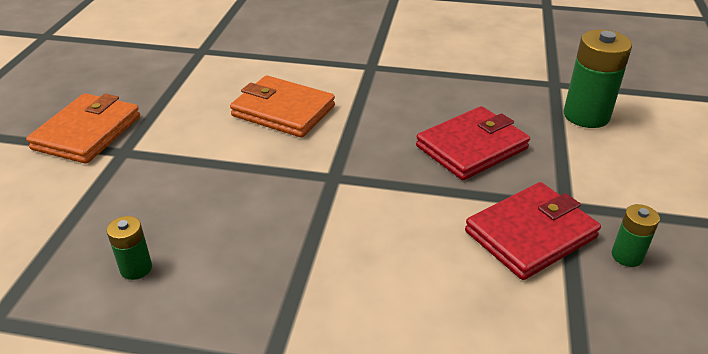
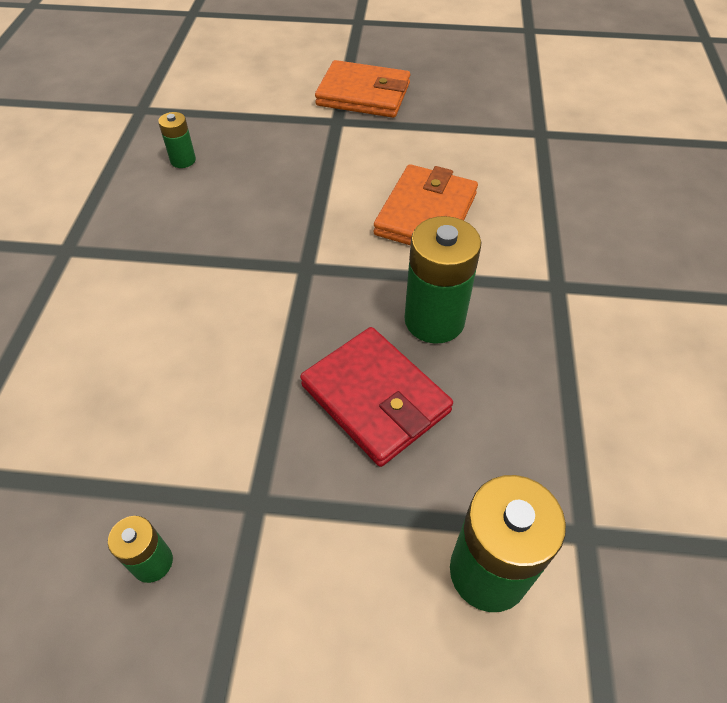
camera: 85 degrees right, 15 degrees up
red wallet [465,182,601,280] -> none
none -> green battery [404,216,482,344]

